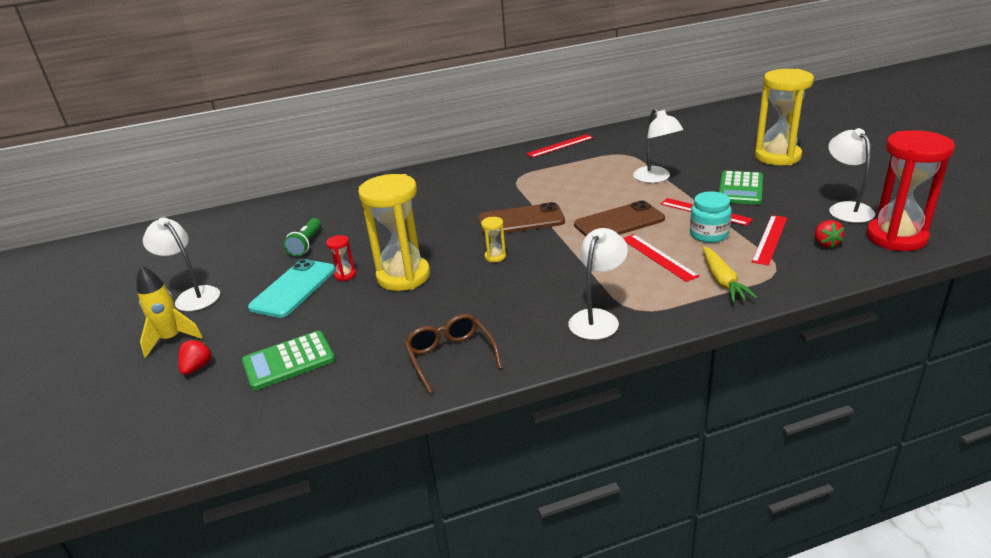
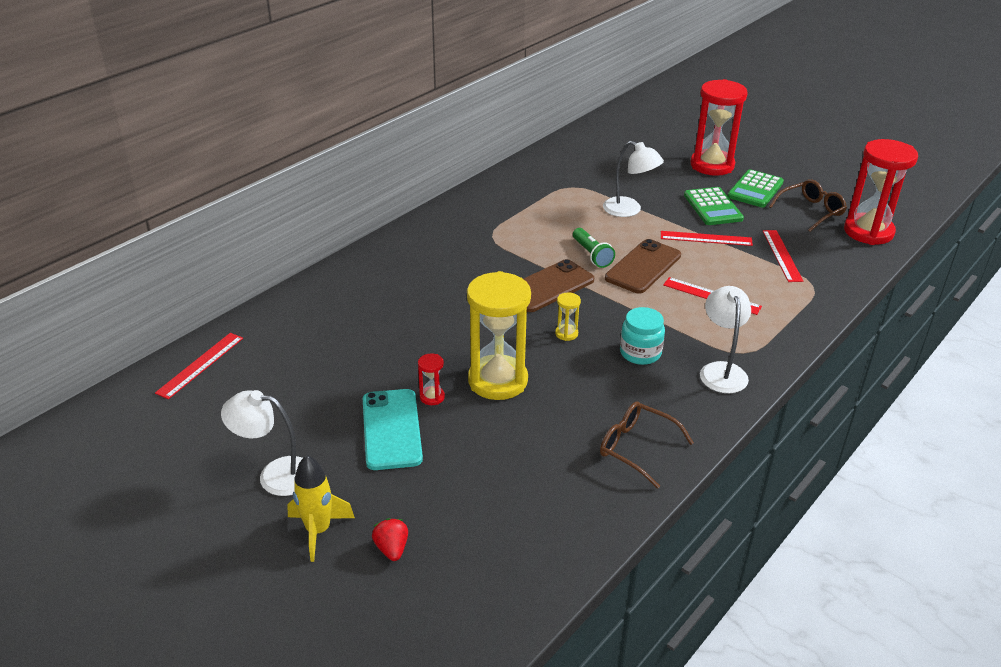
camera: 35 degrees left, 5 degrees up
green calculator [242,331,335,390] -> green calculator moved to [728,169,784,208]
green flashlight [284,218,321,257] -> green flashlight moved to [573,228,615,268]
red ruler [526,134,594,158] -> red ruler moved to [155,333,243,399]
turquoise jar [690,191,732,243] -> turquoise jar moved to [620,307,665,365]
yellow carrot [702,246,757,302] -> none
yellow hourglass [755,69,814,165] -> red hourglass [690,79,748,176]
red strawberry [815,220,844,248] -> none
white lamp [828,128,875,223] -> brown glasses [769,179,847,232]

